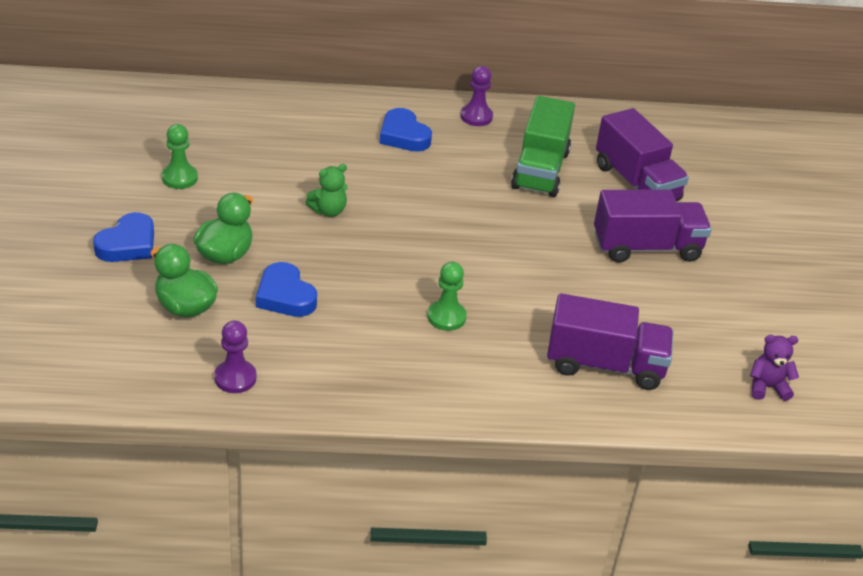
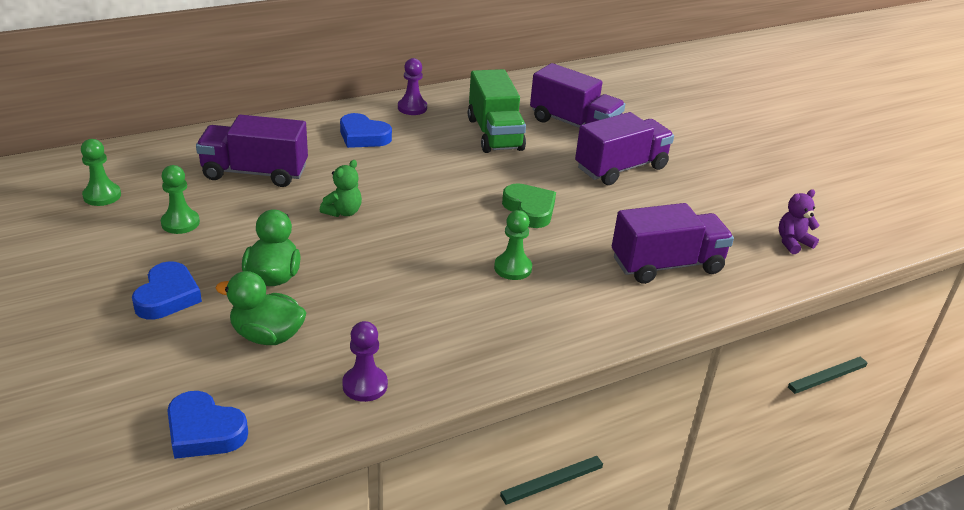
camera: 25 degrees left, 5 degrees down
blue heart [256,262,317,317] -> blue heart moved to [167,391,248,459]
none -> green pawn [81,139,121,206]
none -> purple truck [196,115,308,187]
none -> green heart [502,183,556,228]

